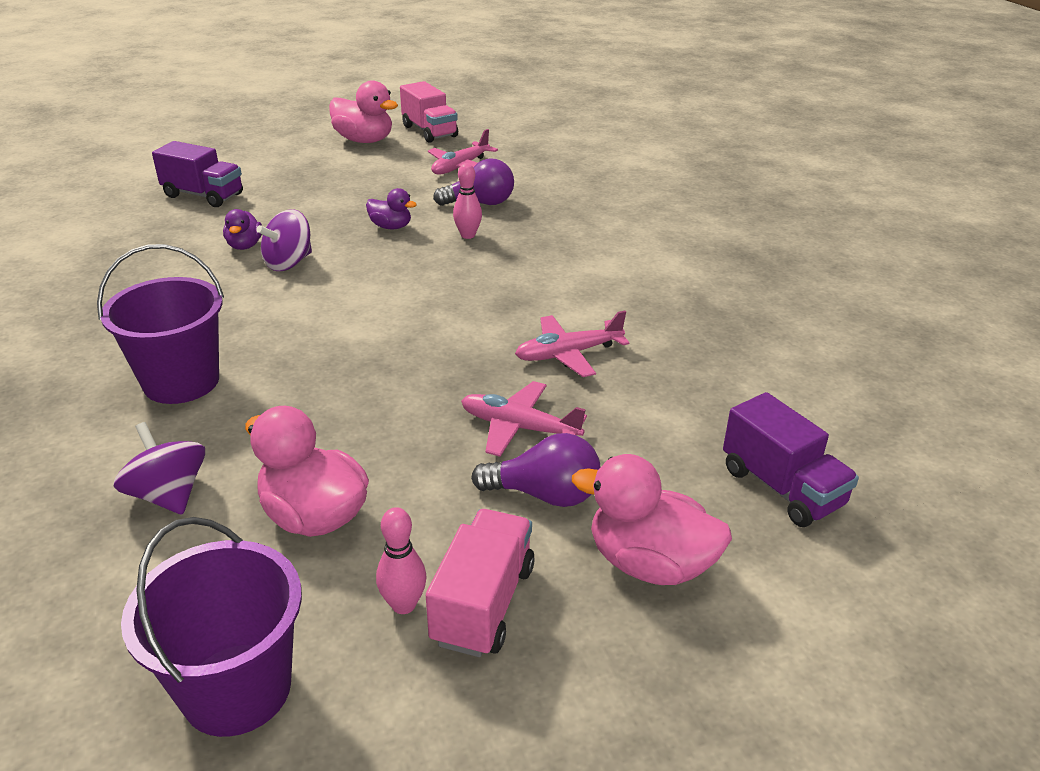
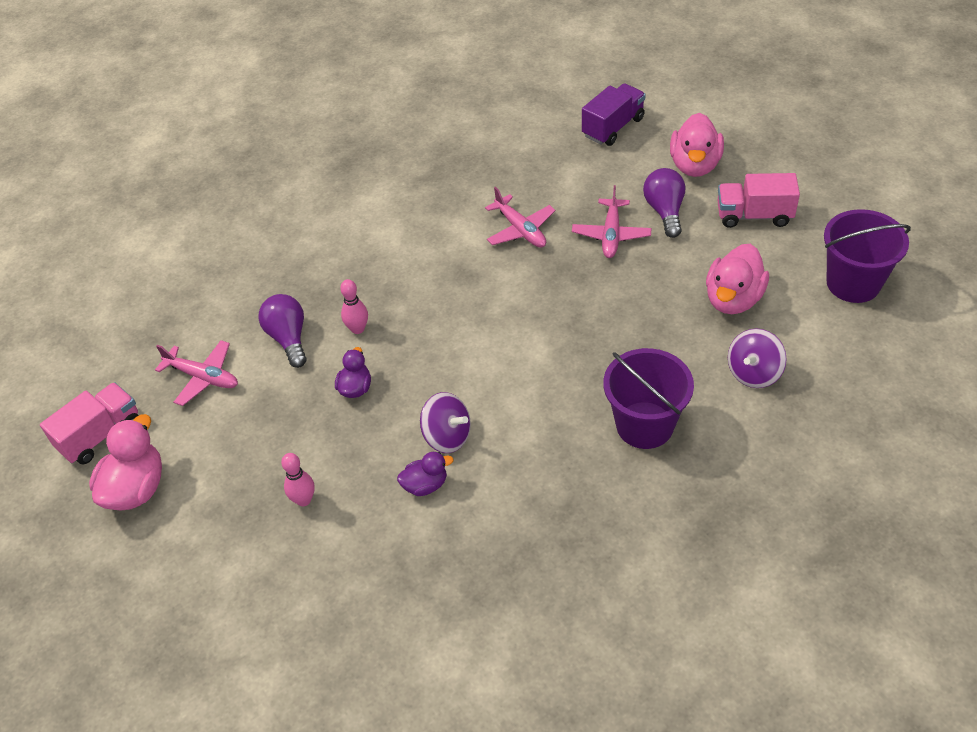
camera: 100 degrees left, 15 degrees up
purple truck [152,141,243,207] -> none
pink bowling pin [376,507,427,614] -> pink bowling pin moved to [281,453,315,506]

